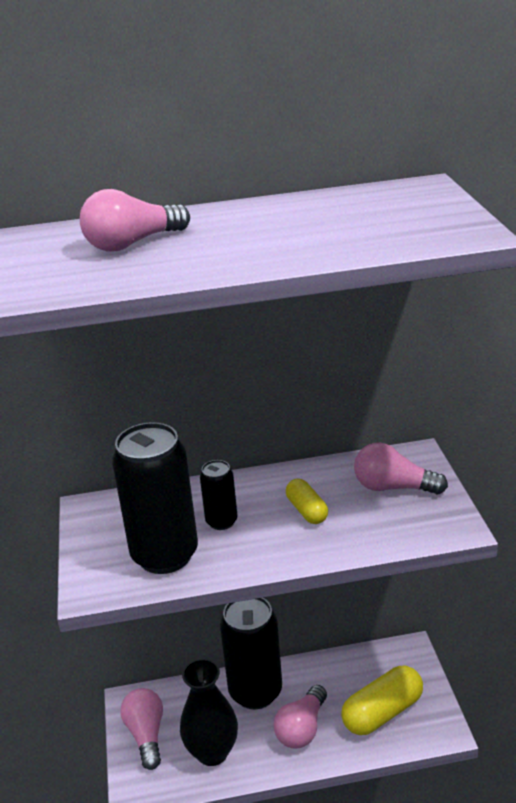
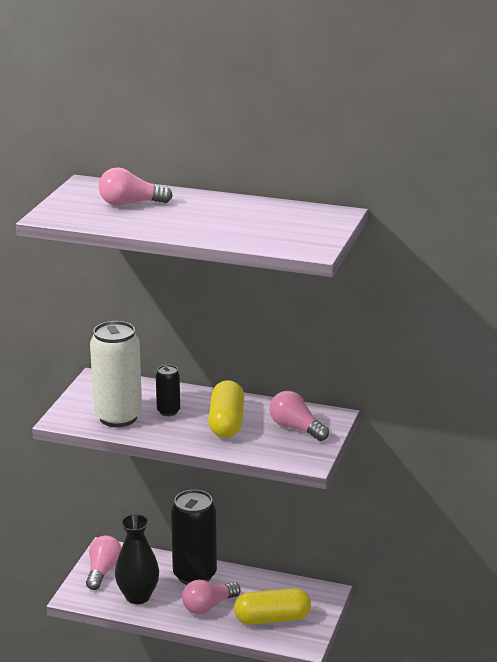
camera: 25 degrees right, 5 degrees down
black can [112,422,198,574] -> white can [90,321,142,427]
yellow capsule [286,479,328,524] -> yellow capsule [208,380,244,438], size x1.78

